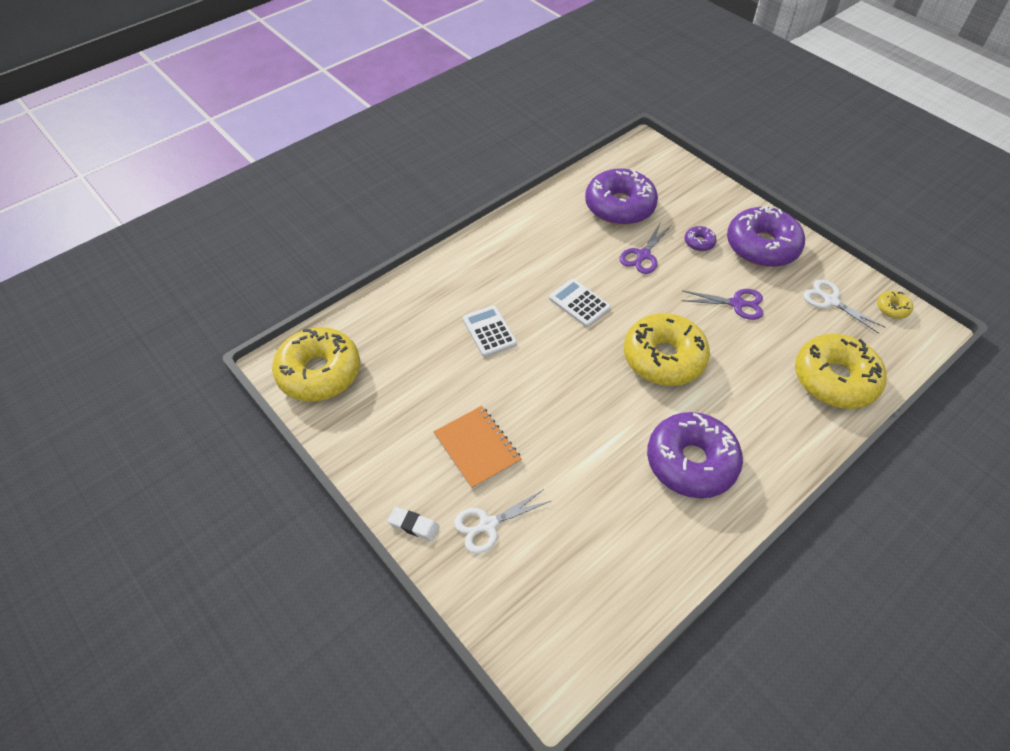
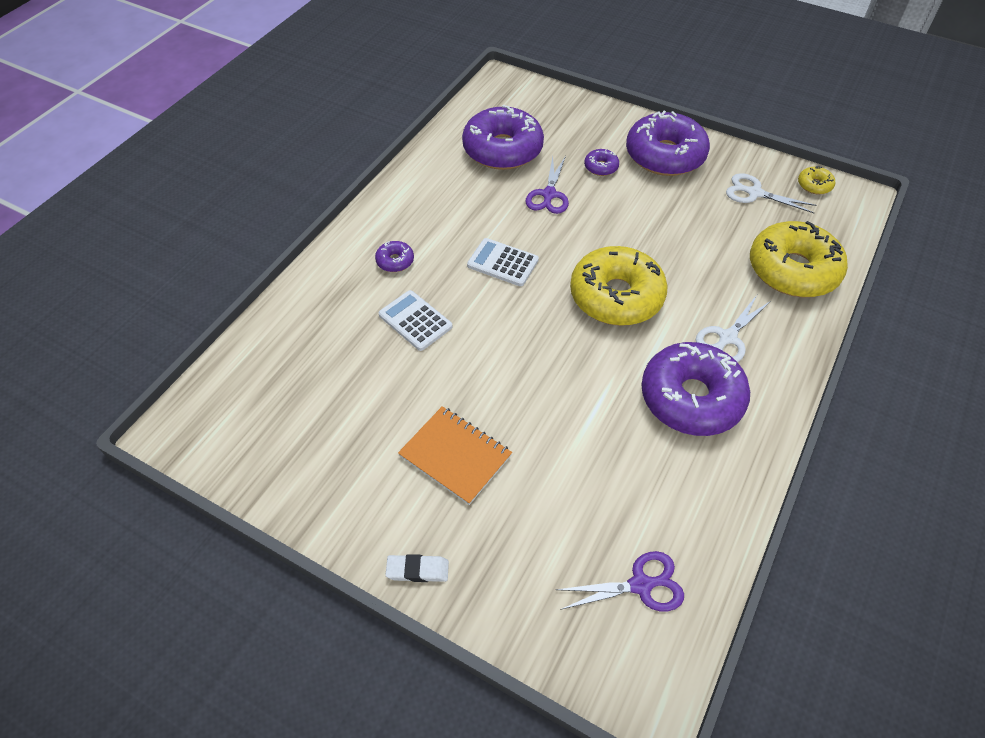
camera: 20 degrees left, 0 degrees up
yellow donut [272,327,360,402] -> none
white scissors [454,489,551,554] -> white scissors moved to [695,295,771,362]
purple scissors [681,289,763,320] -> purple scissors moved to [556,551,684,611]
none -> purple donut [375,241,414,272]

